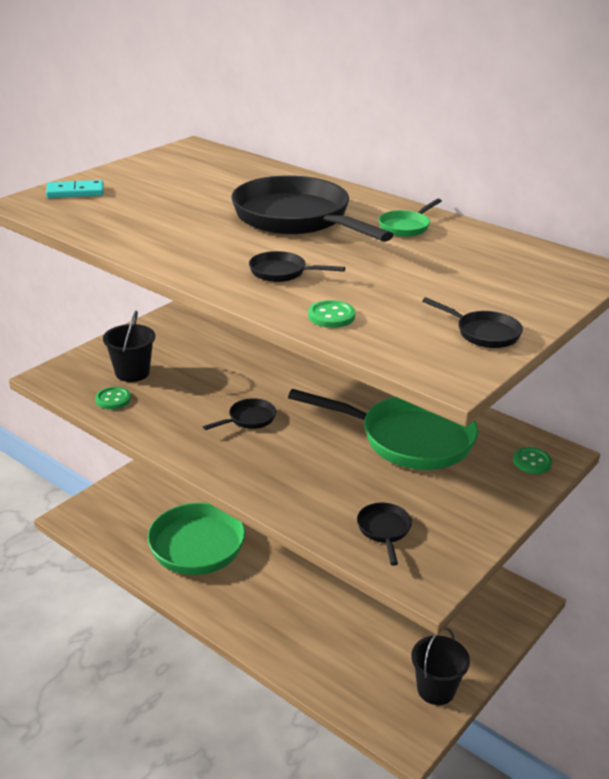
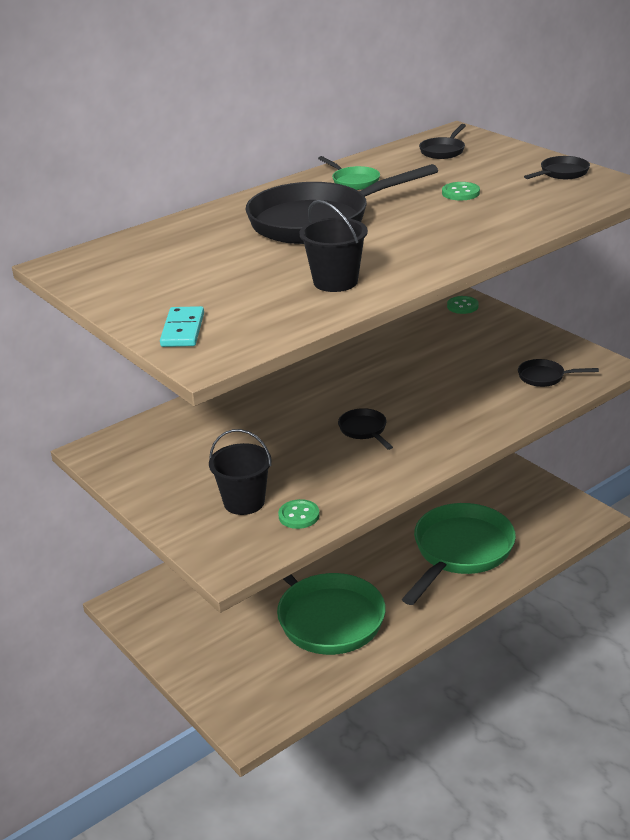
camera: 75 degrees left, 0 degrees up
black pan [249,251,345,282] -> black pan moved to [419,124,466,159]
green pan [288,389,478,470] -> green pan moved to [402,503,516,605]
green button [308,300,355,328] -> green button moved to [442,182,480,200]
black bucket [411,627,470,705] -> black bucket moved to [300,200,368,292]

